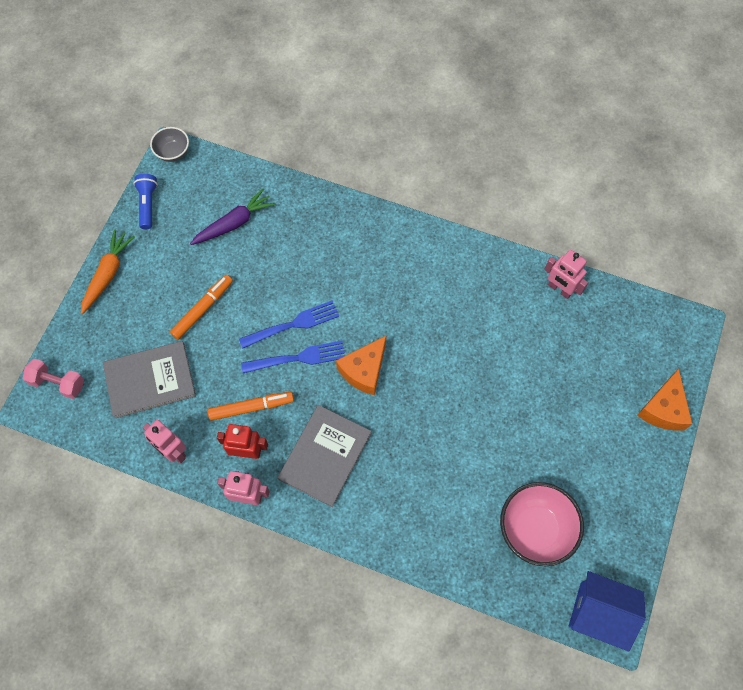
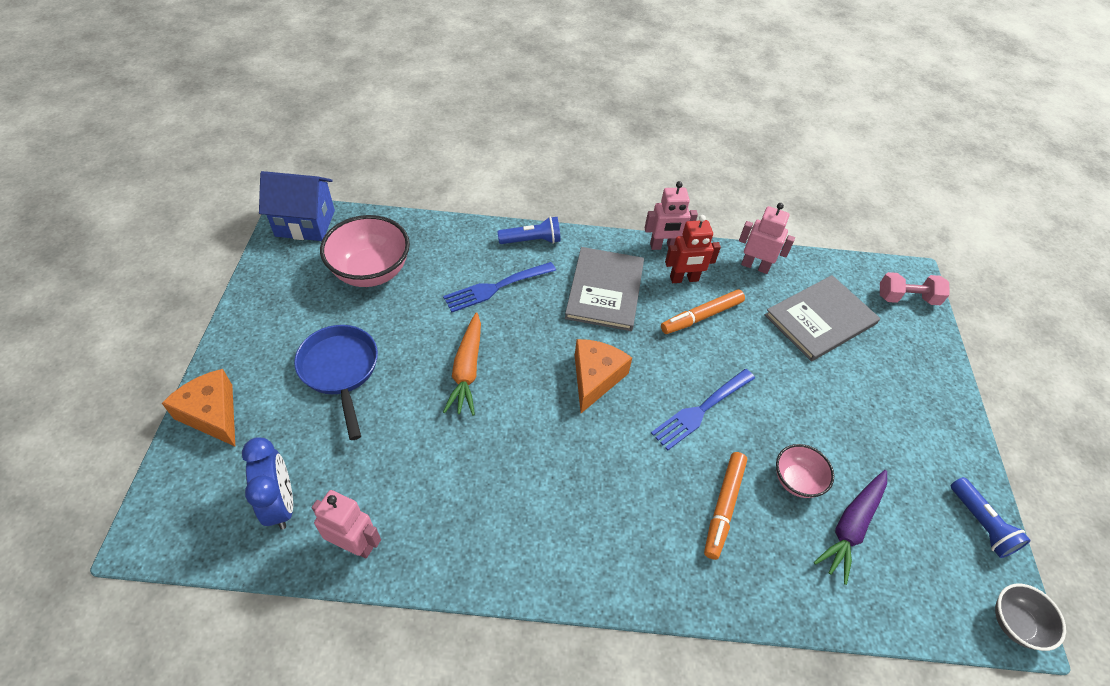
camera: 160 degrees right, 15 degrees down
orange carrot [81,229,135,314] -> orange carrot moved to [443,312,481,415]
orange marker [170,275,233,340] -> orange marker moved to [704,452,747,560]
blue fork [241,341,345,373] -> blue fork moved to [443,262,556,312]
orange cheese [637,369,692,431] -> orange cheese turned 45 degrees counterclockwise [162,369,235,446]
none -> blue clock [242,437,293,530]
none -> blue pan [294,325,378,440]
none -> blue flashlight [497,216,561,244]
none -> pink bowl [776,444,834,498]

